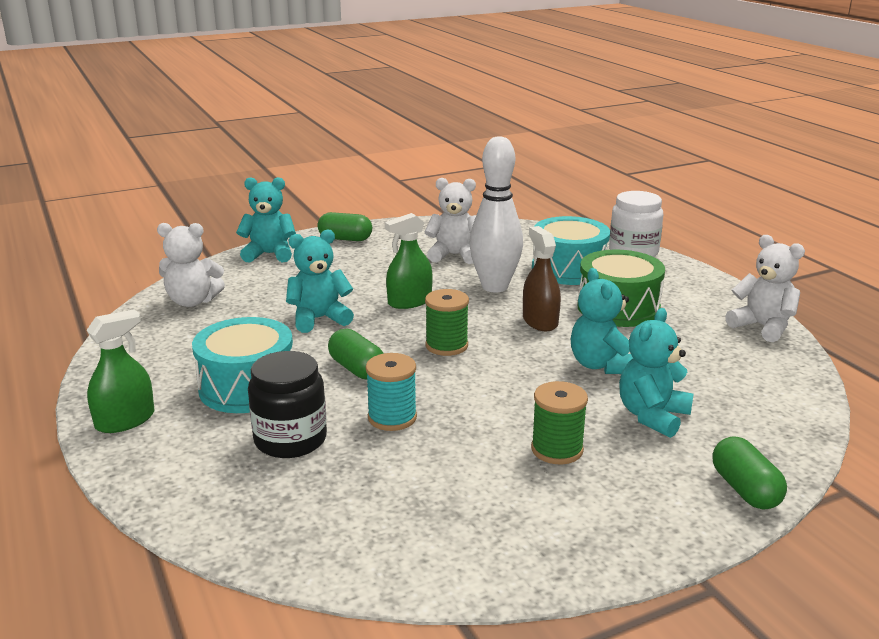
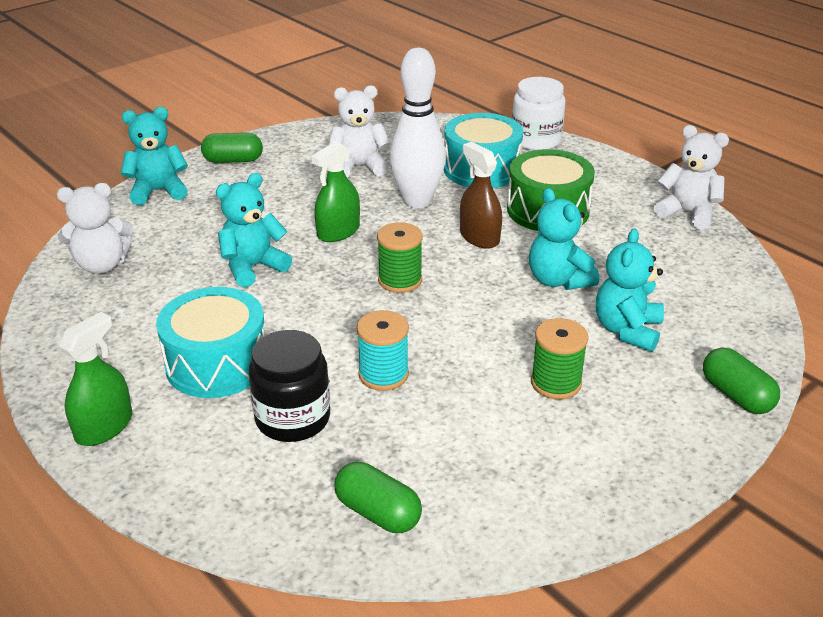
camera: 15 degrees left, 10 degrees up
green capsule [328,328,384,379] -> green capsule moved to [334,462,422,533]

